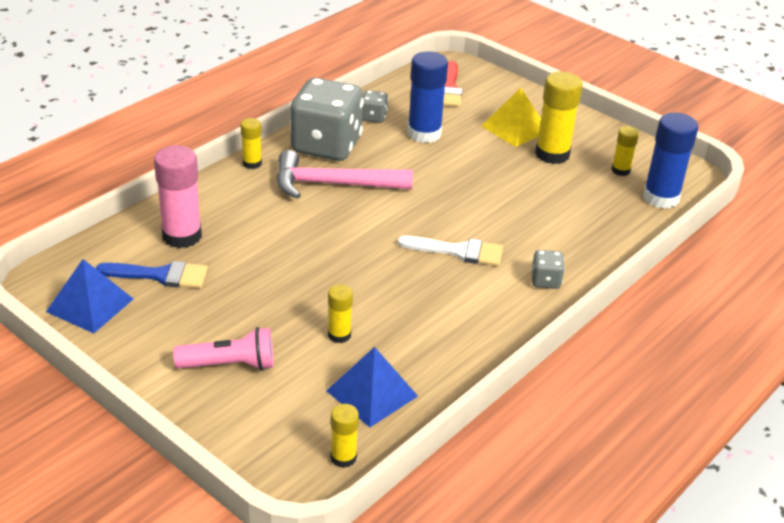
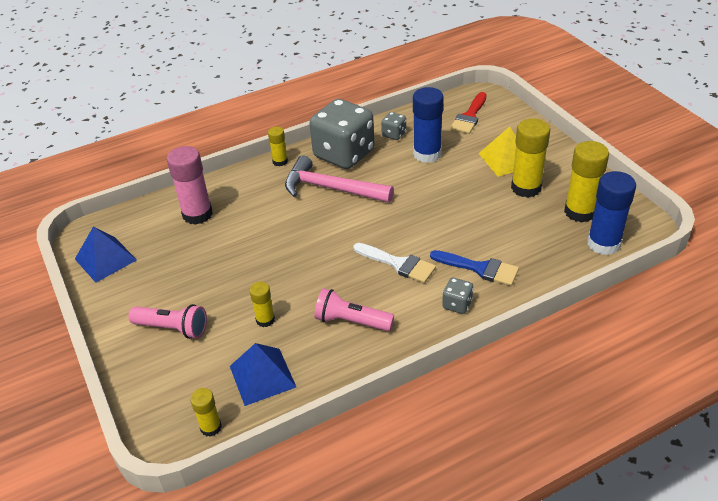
camera: 25 degrees right, 5 degrees up
blue brush [96,261,208,288] -> blue brush moved to [430,250,519,286]
yellow glue stick [611,126,639,176] -> yellow glue stick [564,141,609,222], size x1.85
none -> pink flashlight [314,288,394,331]

